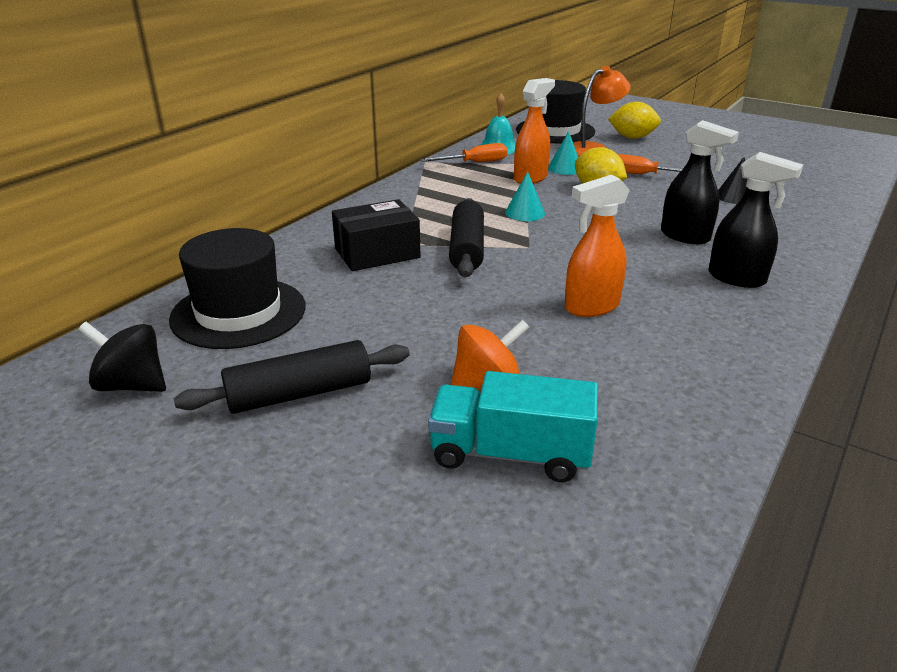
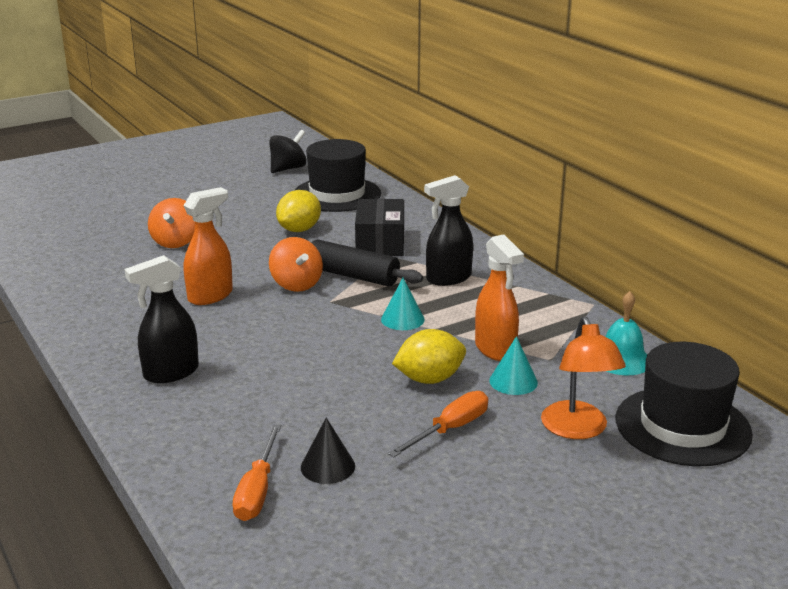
camera: 115 degrees right, 5 degrees down
black rolling pin [174,340,410,414] -> none
orange screwdriver [420,143,508,162] -> orange screwdriver moved to [232,425,281,521]
turquoise truck [428,371,598,482] -> none
orange spray bottle [565,175,630,317] -> orange spray bottle turned 45 degrees clockwise [183,187,233,305]
yellow lemon [608,102,661,139] -> yellow lemon moved to [276,190,321,232]
black spray bottle [661,120,739,244] -> black spray bottle moved to [424,175,473,286]
none -> orange spinning top [269,237,323,292]

